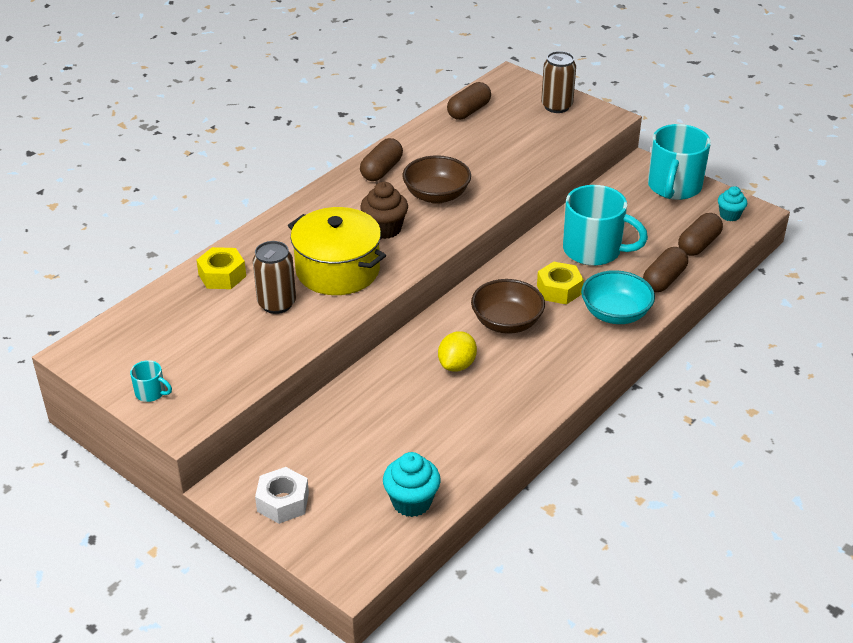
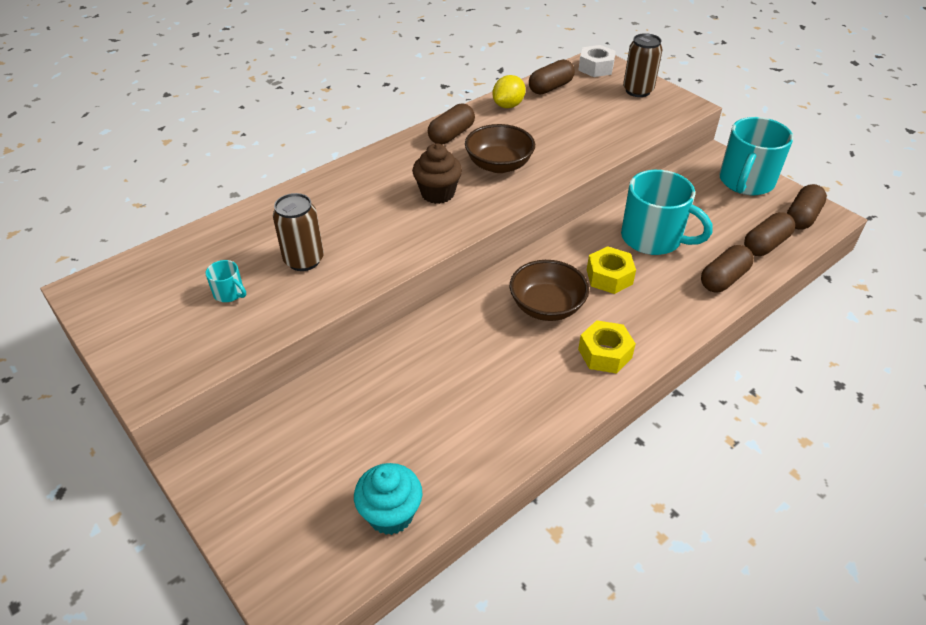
camera: 10 degrees right, 5 degrees up
turquoise mug [130,360,172,402] -> turquoise mug moved to [205,260,246,302]
yellow nut [196,247,246,289] -> yellow nut moved to [578,320,636,373]
white nut [255,467,309,524] -> white nut moved to [578,45,616,77]
yellow pot [288,207,386,295] -> none
yellow lemon [438,331,477,372] -> yellow lemon moved to [493,75,526,108]
turquoise bowl [581,270,655,324] -> none
turquoise cupcake [718,186,747,221] -> brown capsule [787,184,827,230]

